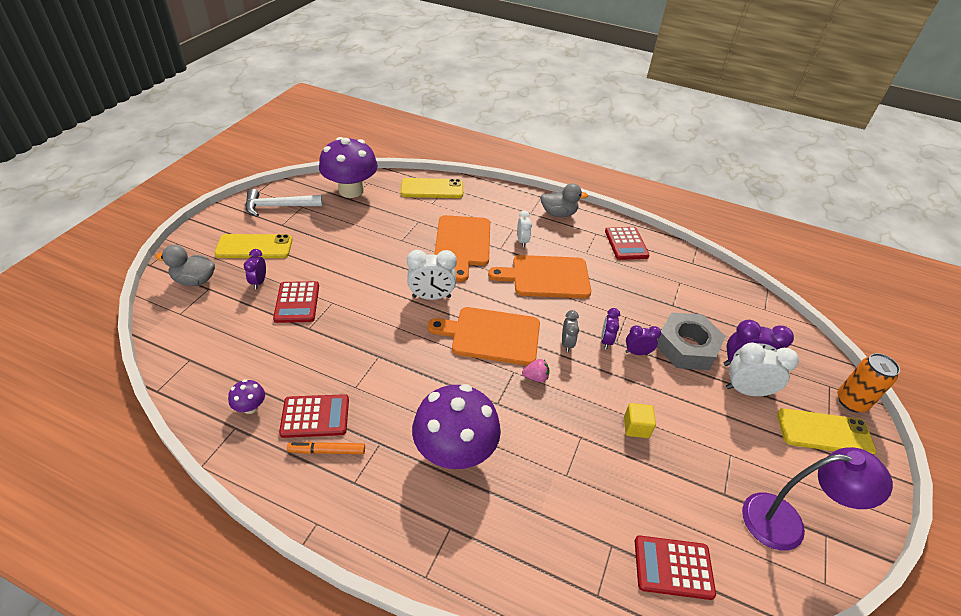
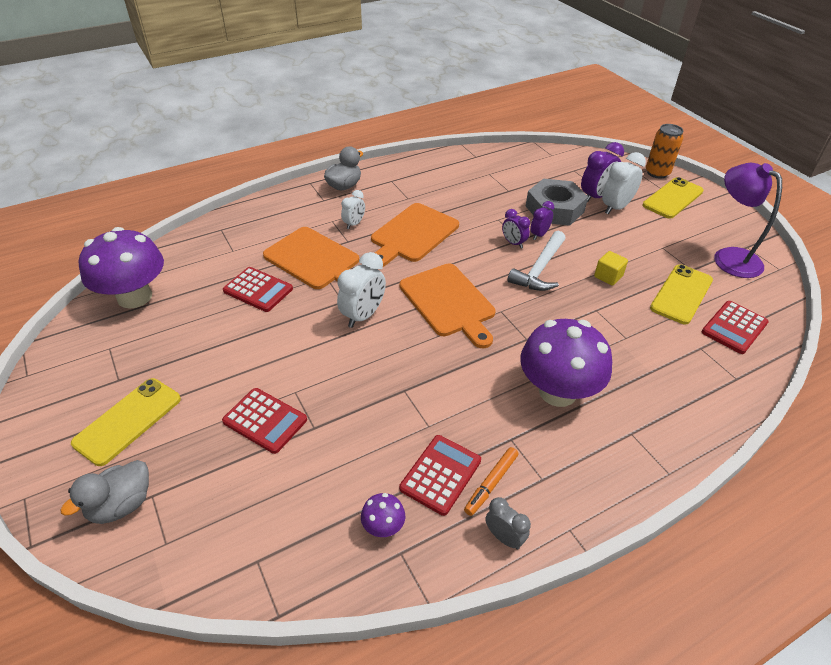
camera: 50 degrees left, 0 degrees up
purple clock [244,249,266,289] -> none
white hammer [245,189,323,217] -> white hammer moved to [508,231,566,291]
yellow phone [401,178,463,198] -> yellow phone moved to [650,264,713,324]
orange cutting board [428,307,540,366] -> orange cutting board turned 75 degrees counterclockwise [400,263,496,348]
white clock [517,211,532,247] -> white clock turned 90 degrees clockwise [341,190,365,229]
pink strawberry [522,359,549,382] -> none
grey clock [562,310,579,352] -> grey clock moved to [485,497,531,550]
red calculator [605,227,650,260] -> red calculator moved to [223,267,293,312]
purple lamp [742,447,893,551] -> purple lamp turned 75 degrees counterclockwise [714,163,782,278]

